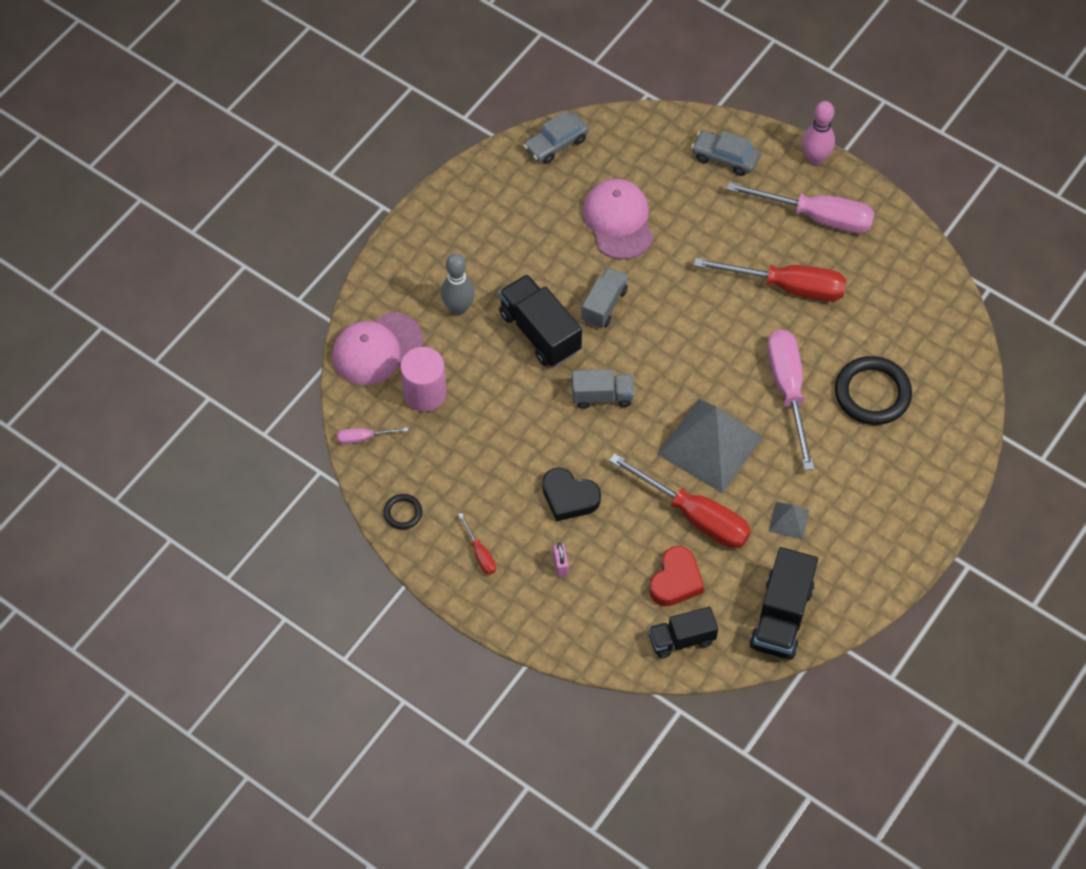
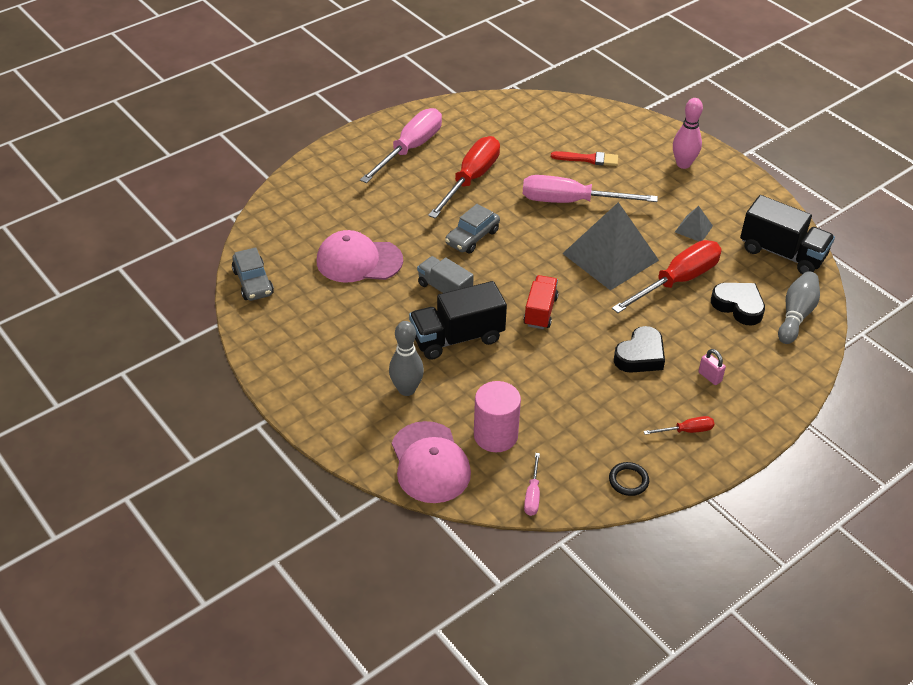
camera: 75 degrees left, 15 degrees down
pink padlock [553,543,568,577] -> pink padlock turned 45 degrees clockwise [699,349,726,385]
grey truck [572,369,634,409] -> red truck [523,275,559,329]
red heart [649,546,704,606] -> black heart [711,283,765,326]
black truck [649,607,718,658] -> grey bowling pin [778,271,820,344]
grey car [691,131,760,176] -> grey car moved to [445,204,500,254]
pink bowling pin [802,101,835,165] -> pink bowling pin moved to [673,98,703,169]
black ring [835,356,912,425] -> red brush [551,151,618,166]

